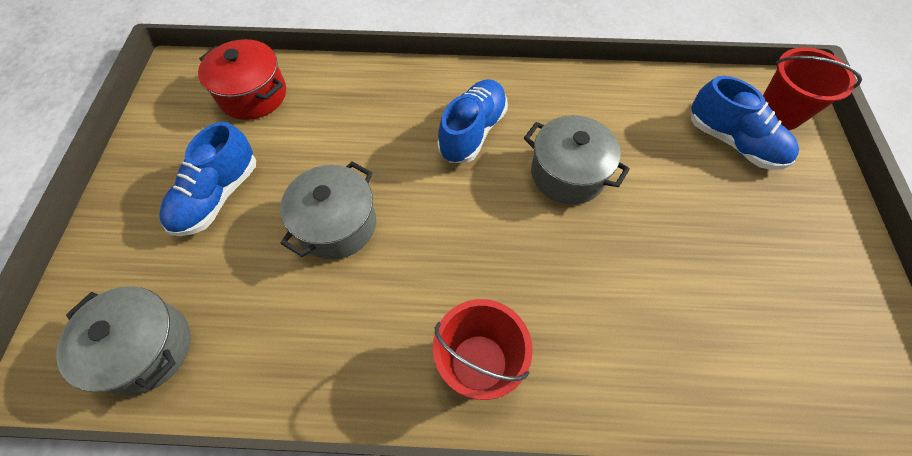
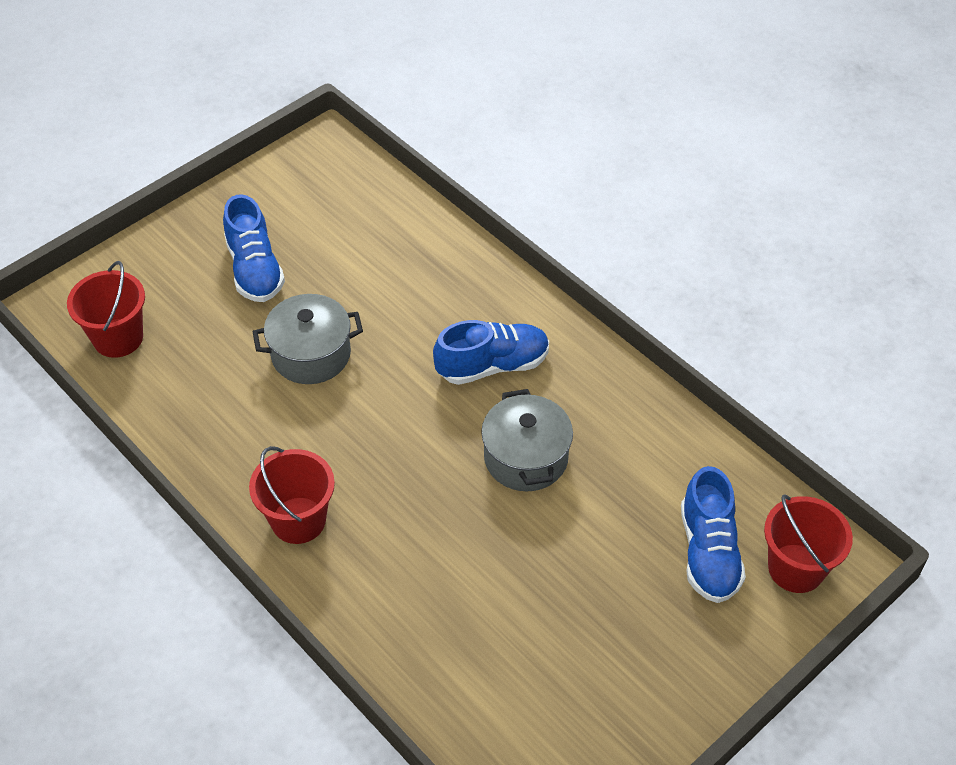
camera: 45 degrees right, 10 degrees down
grey pot [56,286,191,396] -> red bucket [67,261,145,358]
blue shoe [159,122,256,236] -> blue shoe turned 90 degrees counterclockwise [223,194,285,302]
red pot [198,39,286,120] -> none

